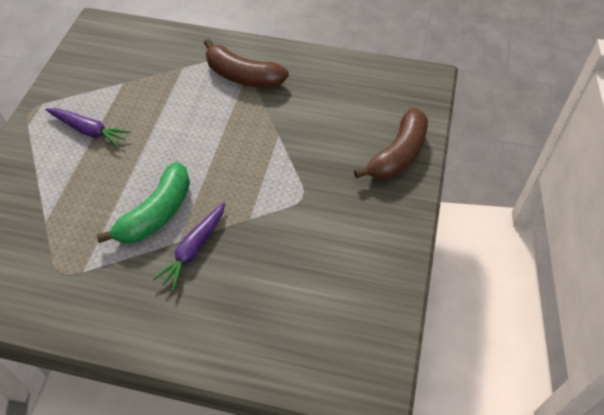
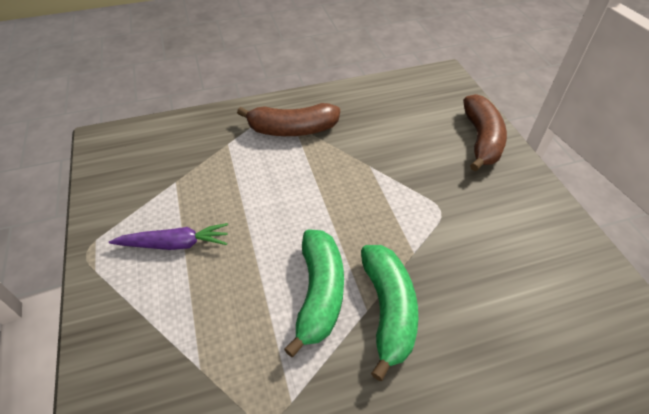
camera: 30 degrees left, 5 degrees down
purple carrot [152,202,225,291] -> green banana [361,245,418,381]

